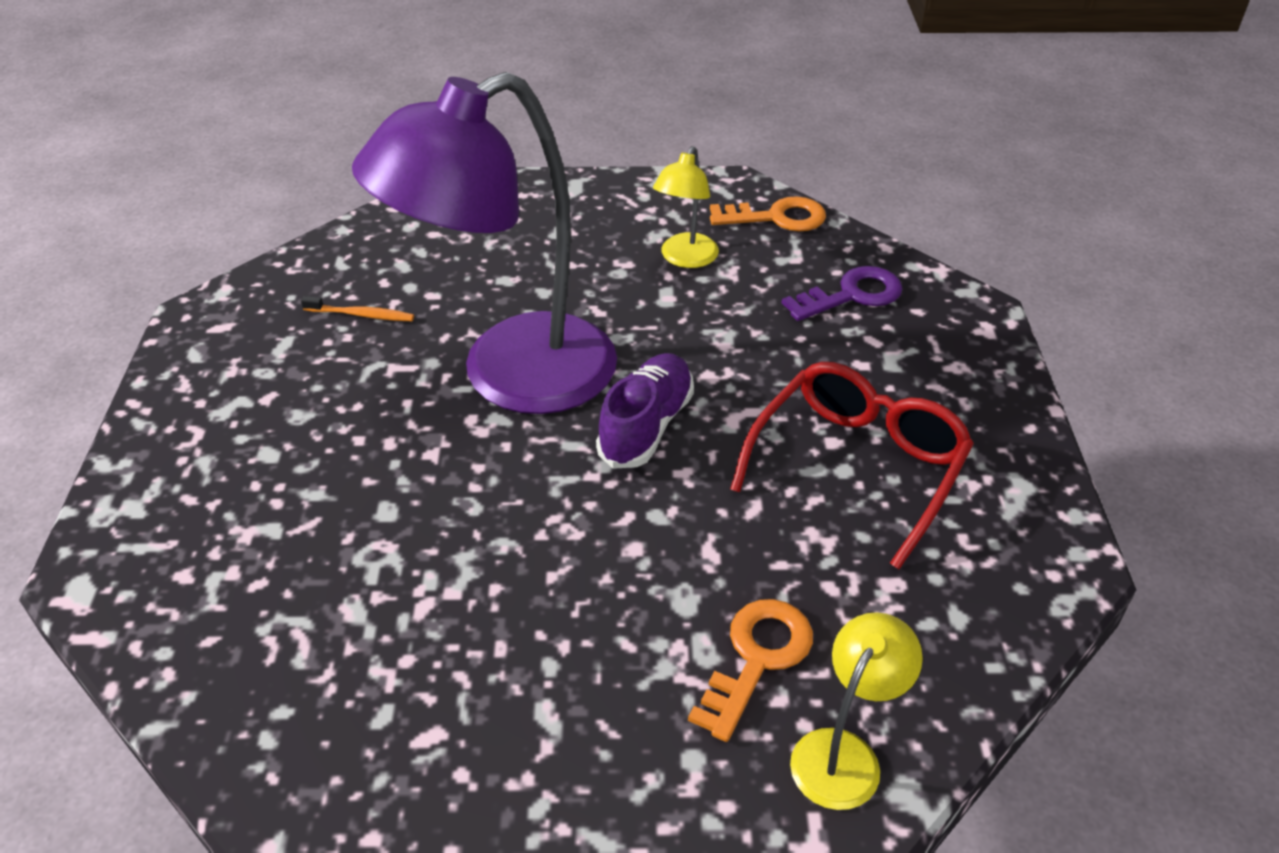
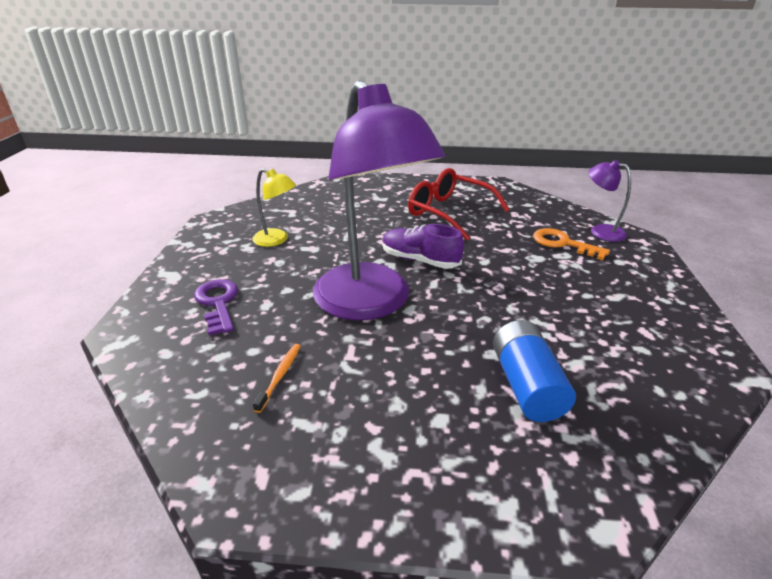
camera: 85 degrees left, 10 degrees down
orange key [710,196,826,231] -> none
purple key [782,266,902,321] -> purple key moved to [194,279,238,335]
yellow lamp [790,612,923,810] -> purple lamp [588,160,631,242]
none -> blue battery [493,320,576,422]

